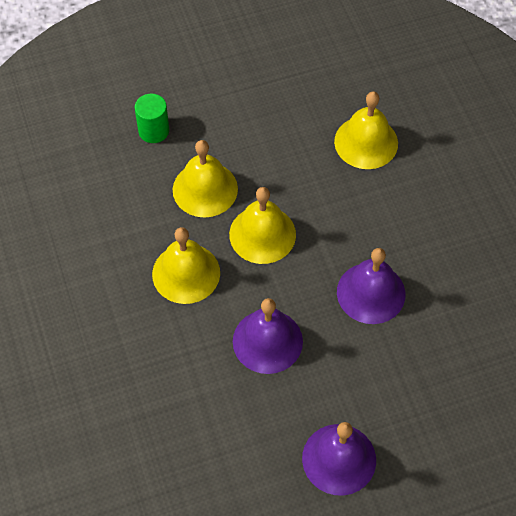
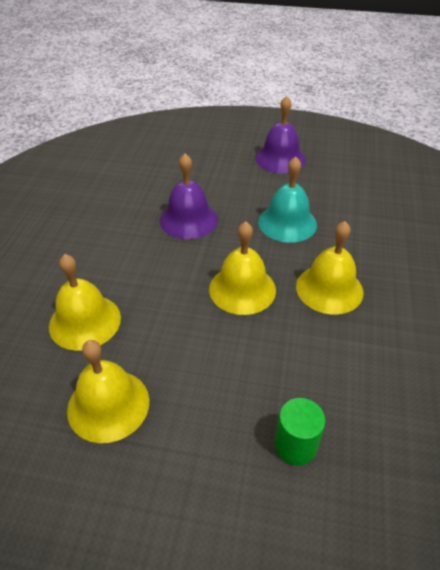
camera: 150 degrees left, 15 degrees down
yellow bell [173,140,238,218] -> yellow bell moved to [67,340,149,443]
purple bell [233,298,303,374] -> turquoise bell [258,157,317,243]

